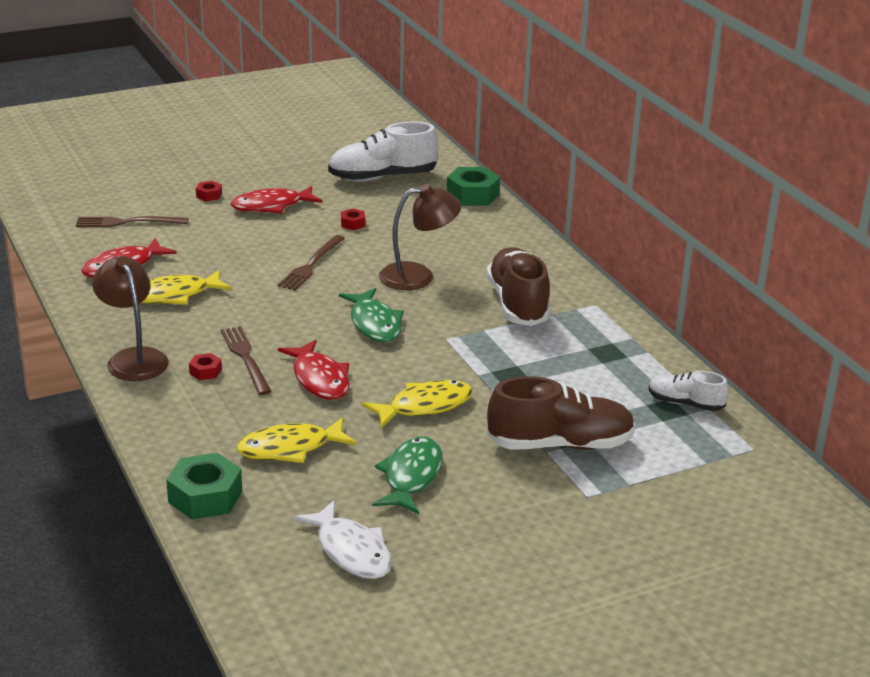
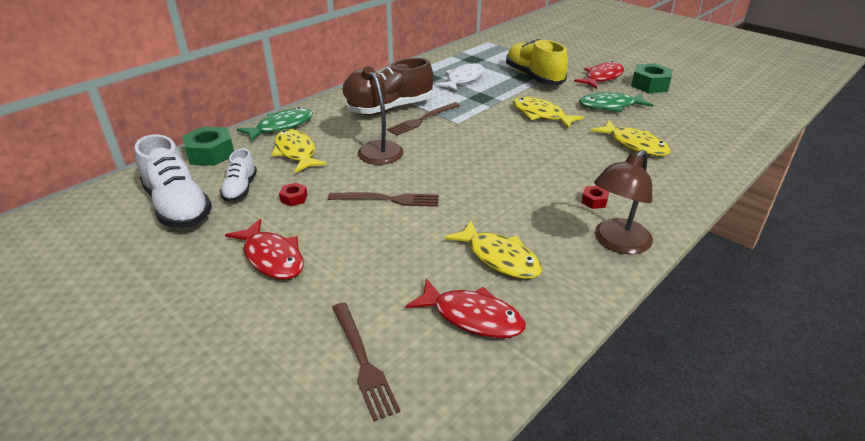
camera: 110 degrees left, 5 degrees up
green nut [166,453,242,519] -> green nut moved to [631,63,673,93]
red nut [196,181,222,201] -> none
brown fork [220,326,272,395] -> brown fork moved to [387,102,460,136]
red fish [278,340,350,400] -> red fish moved to [574,61,624,89]
white fish [293,500,392,579] -> white fish moved to [434,62,484,92]
green fish [339,288,404,342] -> green fish moved to [237,107,313,142]
brown shoe [487,376,635,450] -> yellow shoe [506,39,568,85]
white shoe [649,371,728,411] -> white shoe moved to [220,148,257,202]
none -> yellow fish [271,129,327,173]

